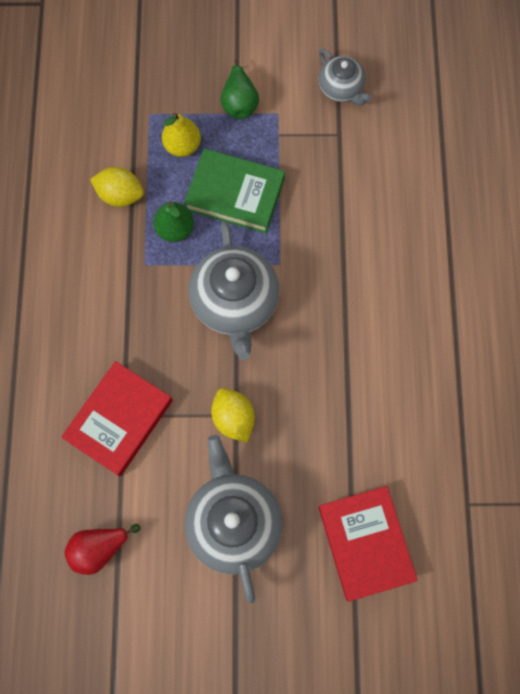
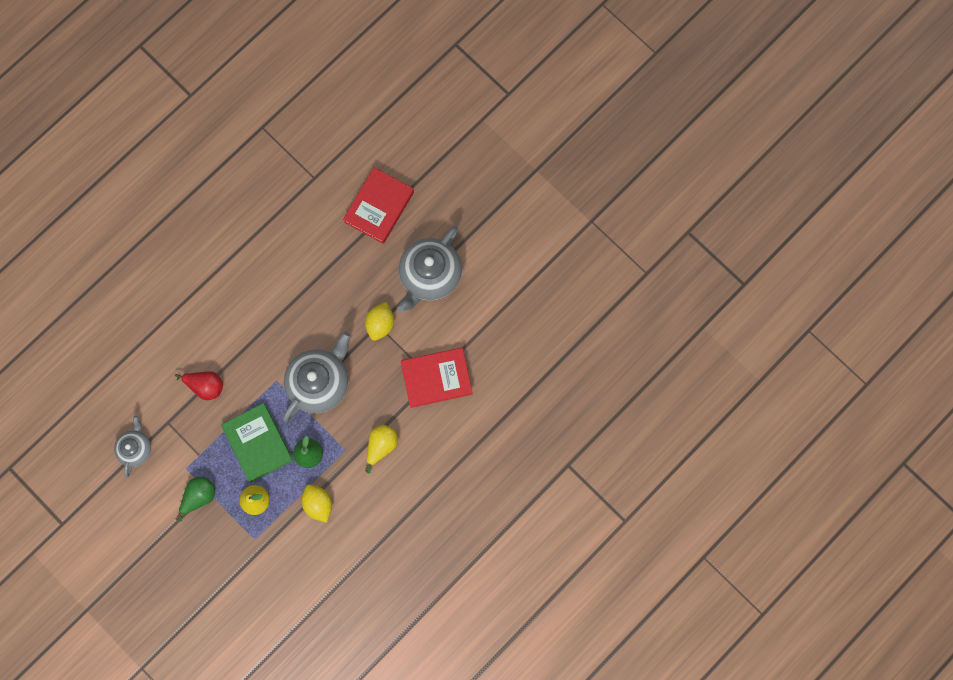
camera: 135 degrees left, 5 degrees up
red pear [64,524,140,575] -> red pear moved to [175,371,223,400]
none -> yellow pear [365,425,398,474]

